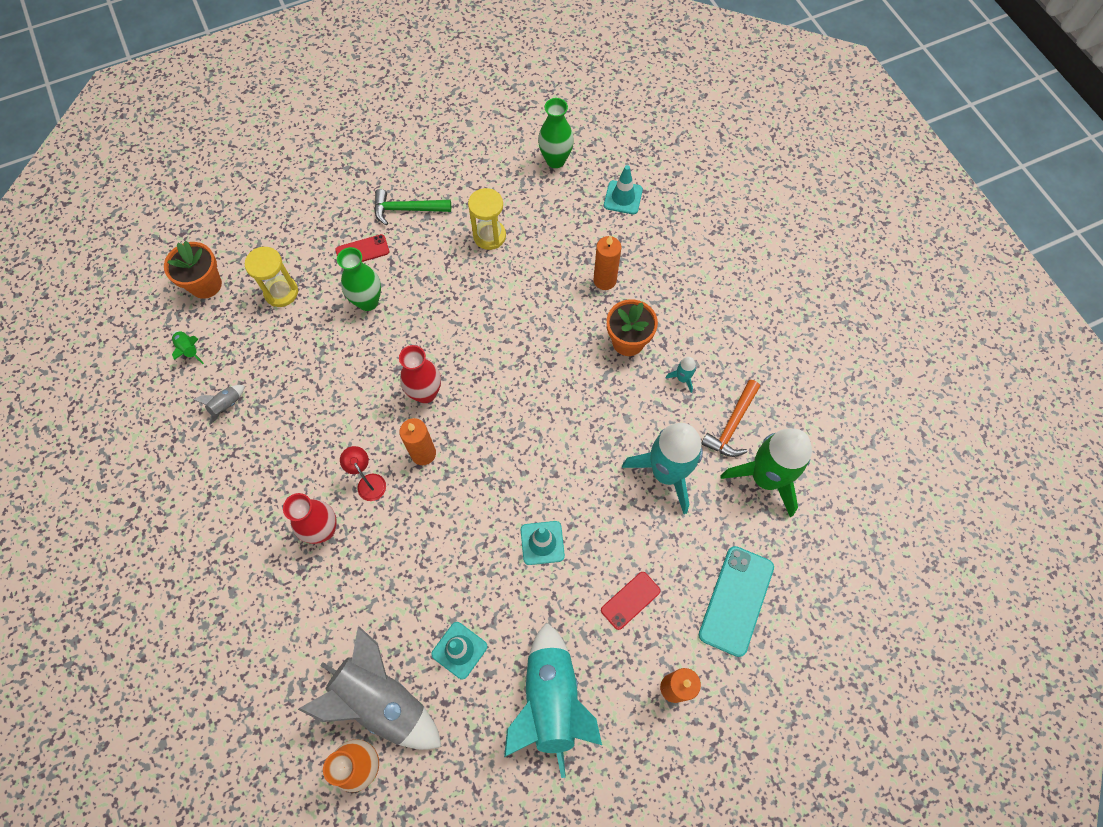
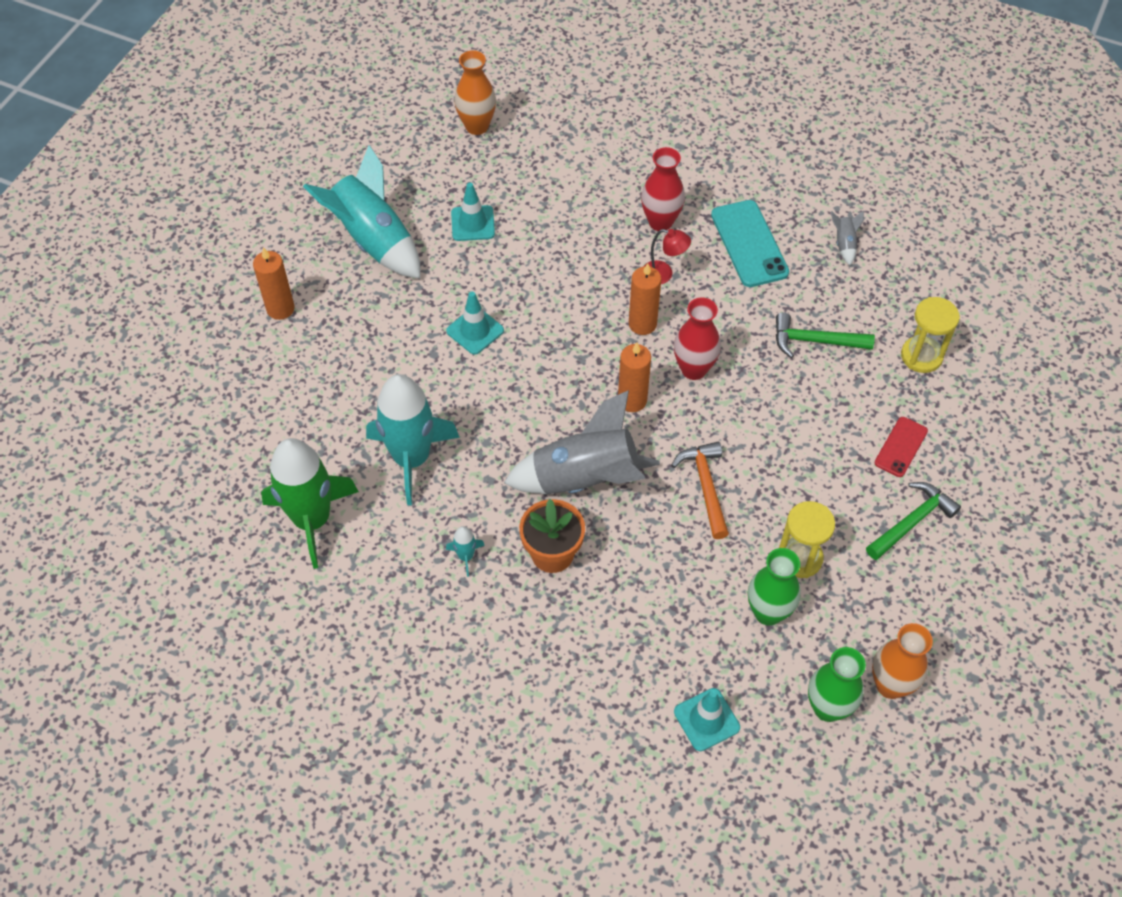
camera: 140 degrees right, 10 degrees down
orange flower pot [164,241,222,299] -> none
green rocket [172,331,204,364] -> none
grey rocket [298,626,442,750] -> grey rocket moved to [504,390,660,494]
green vase [337,247,381,311] -> green vase moved to [748,548,801,626]
orange candle [593,235,621,290] -> orange candle moved to [618,343,651,412]
red phone [601,572,661,630] -> none
turquoise phone [699,546,774,657] -> turquoise phone moved to [711,200,789,287]
orange hammer [701,380,760,457] -> orange hammer moved to [671,442,729,539]
none -> green hammer [776,312,875,358]
none -> orange vase [872,623,933,699]

